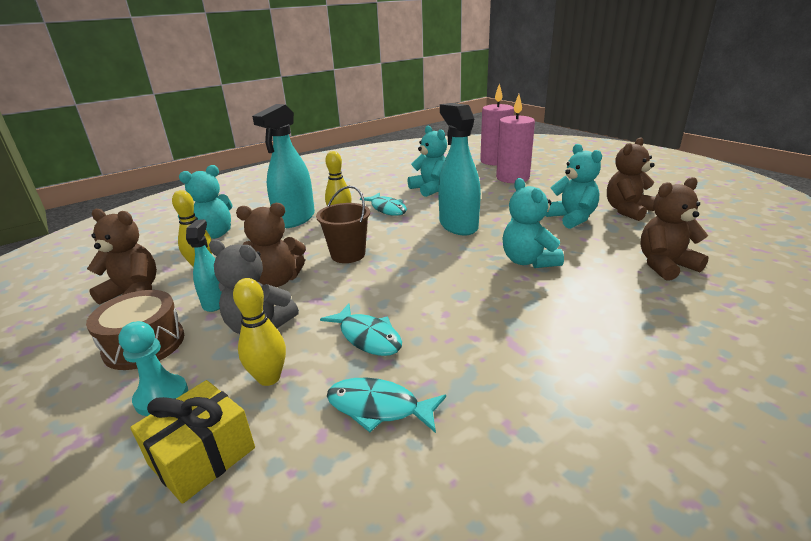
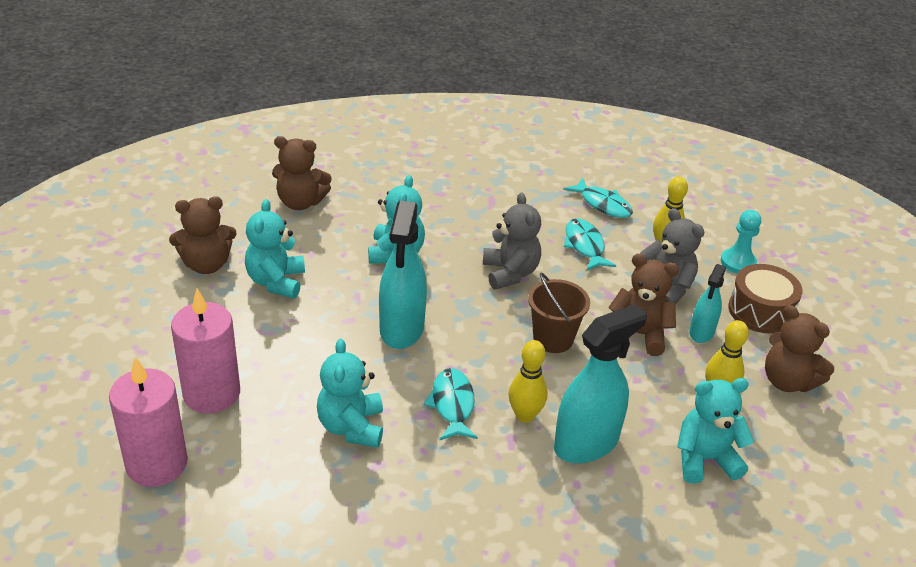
camera: 155 degrees left, 10 degrees up
yellow gift [130,380,255,504] -> none
none -> grey teddy bear [483,192,541,290]

